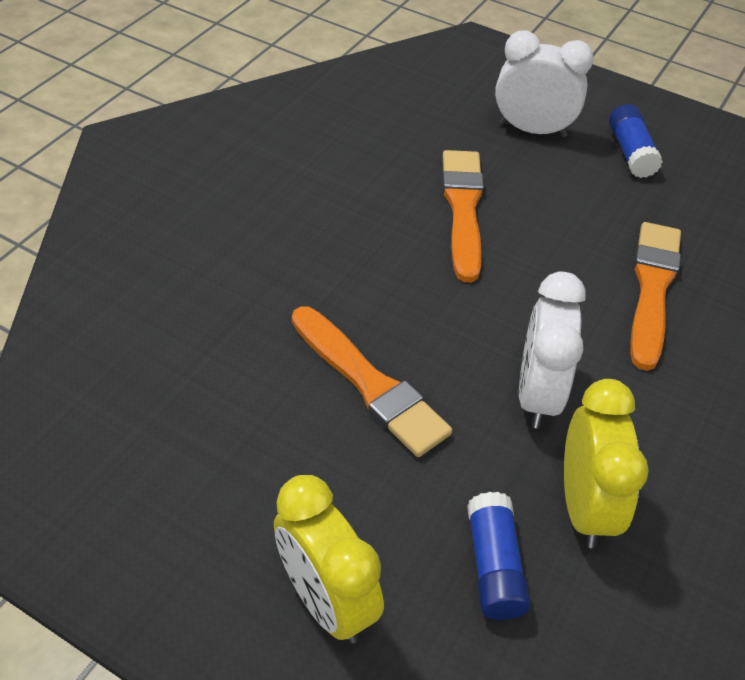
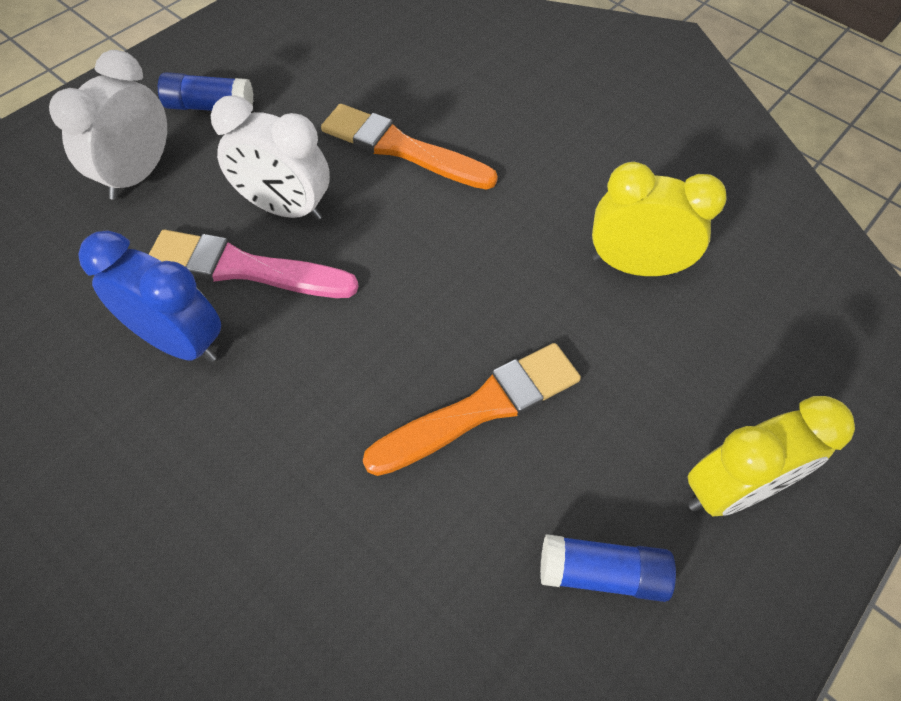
camera: 80 degrees left, 10 degrees up
orange brush [442,150,484,282] -> pink brush [148,230,359,298]
blue glue stick [467,492,530,620] -> blue glue stick moved to [540,534,676,602]
white clock [519,271,586,429] -> white clock moved to [211,95,330,221]
none -> blue clock [78,230,221,363]

